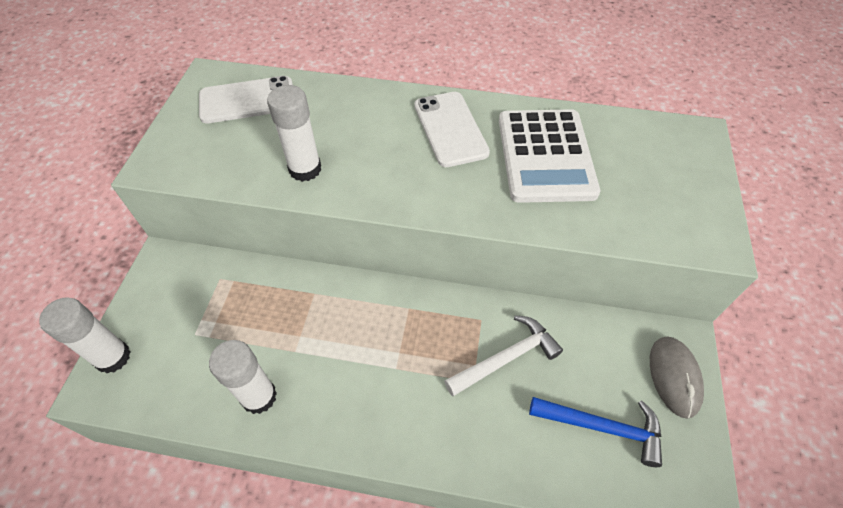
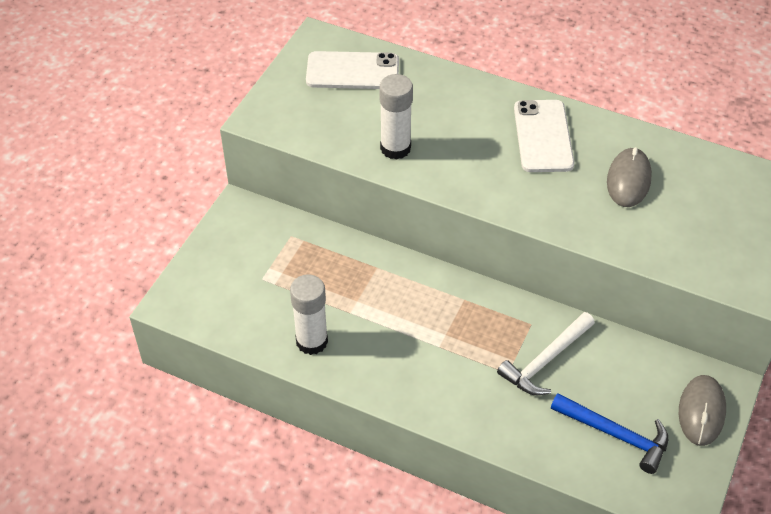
camera: 15 degrees right, 5 degrees down
white glue stick [39,297,130,373] -> none
white hammer [444,315,563,396] -> white hammer turned 150 degrees clockwise [497,312,595,395]
white calculator [499,109,600,203] -> grey mouse [607,147,652,207]

